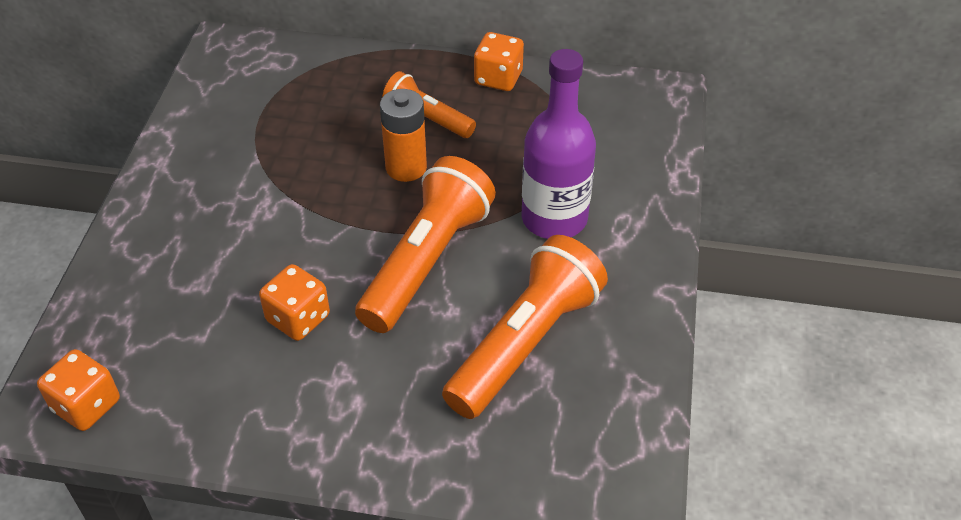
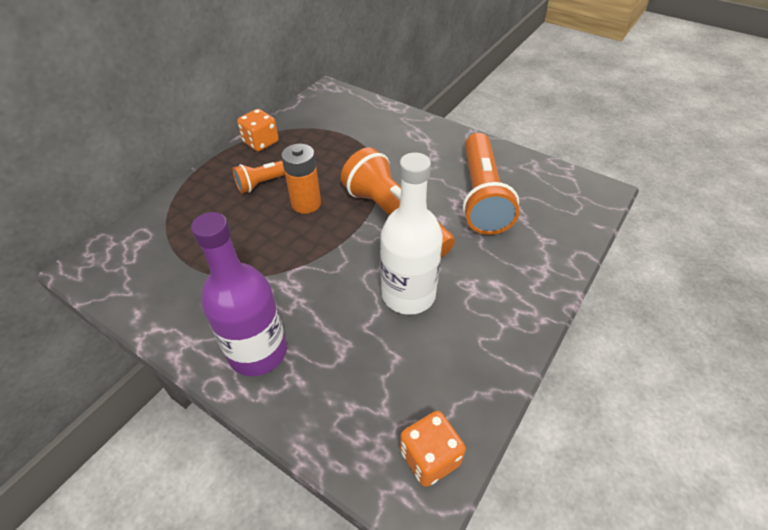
camera: 65 degrees left, 0 degrees up
orange dice [259,264,330,341] -> white bottle [380,153,443,315]
orange flashlight [442,235,608,419] -> orange flashlight turned 150 degrees counterclockwise [463,133,520,235]
purple bottle [522,49,596,239] -> purple bottle moved to [191,212,287,376]

